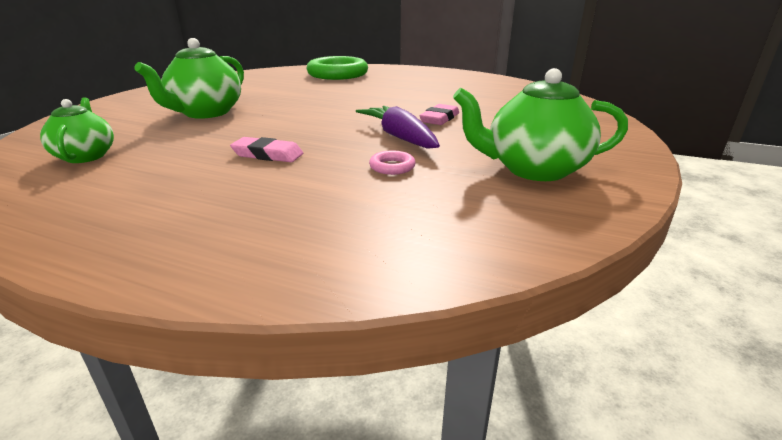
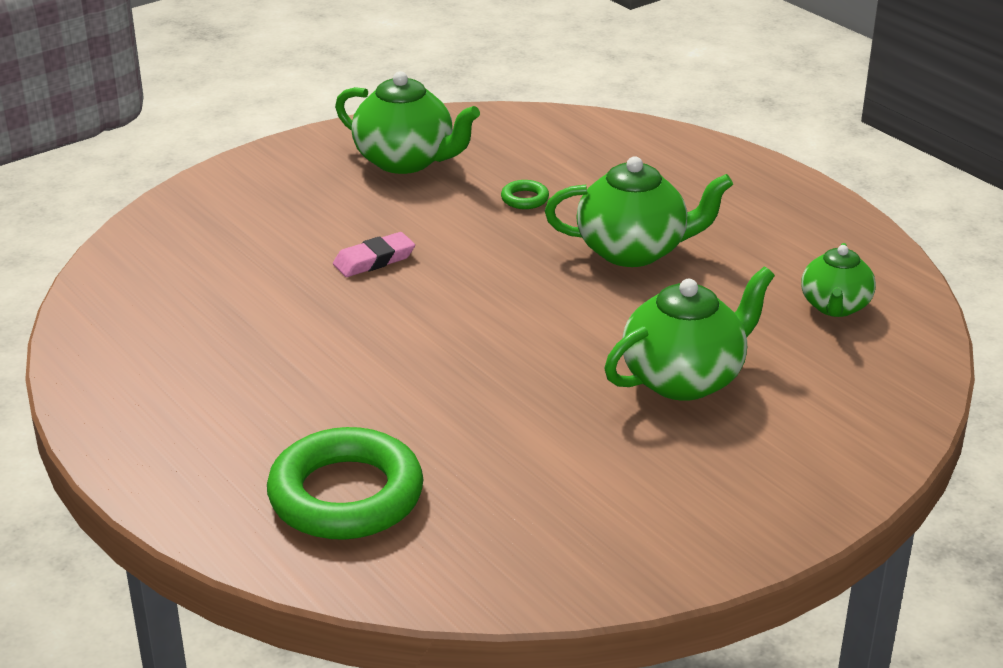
camera: 150 degrees left, 5 degrees up
pink eraser [230,137,303,162] -> green teapot [545,156,733,267]
purple carrot [356,106,440,149] -> none
pink ring [369,151,416,175] -> green ring [501,180,549,209]

